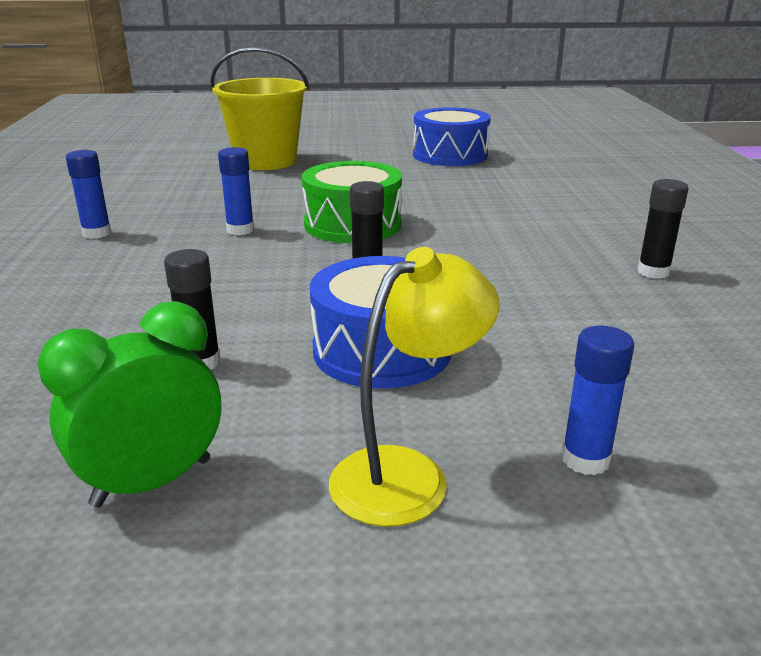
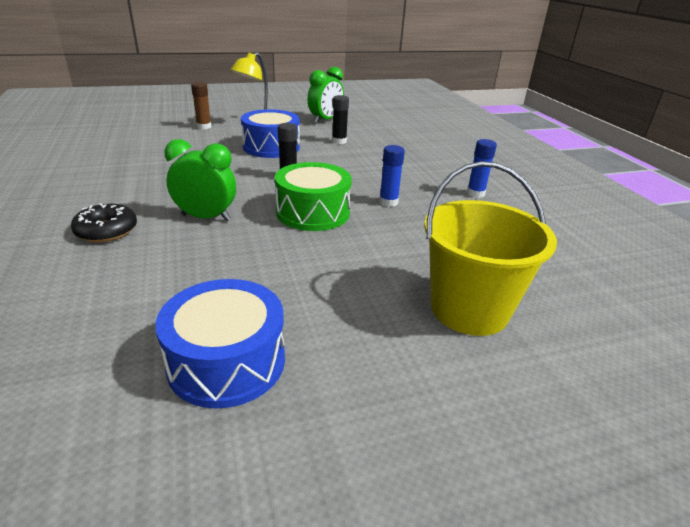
camera: 165 degrees right, 5 degrees up
blue glue stick [561,326,634,475] -> brown glue stick [191,82,211,129]
black glue stick [637,179,689,279] -> none
none -> black donut [71,203,137,243]
none -> green clock [164,139,236,221]

